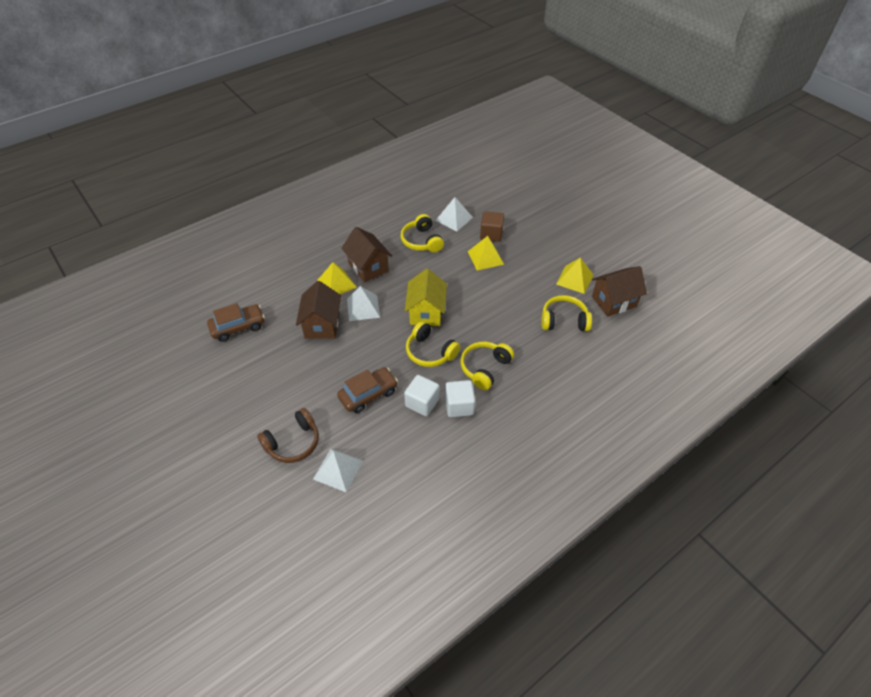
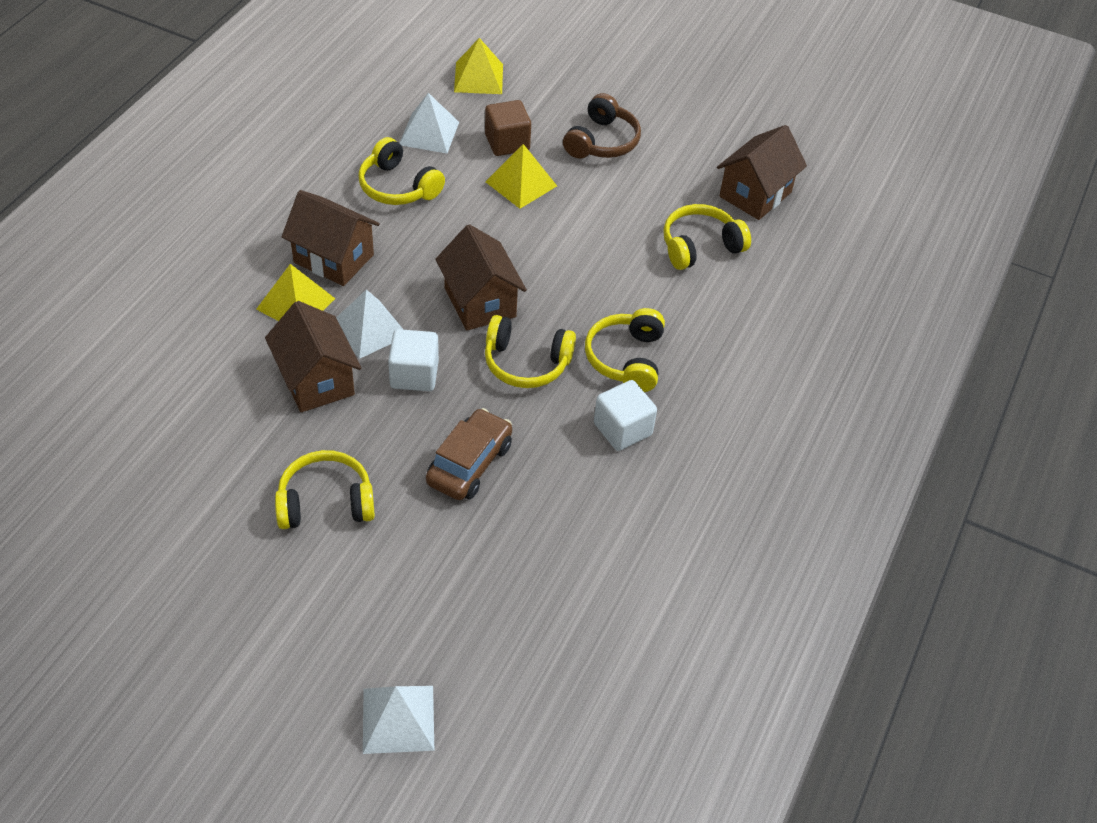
camera: 30 degrees left, 0 degrees up
brown car [207,303,265,342] -> none
brown headphones [257,408,319,463] -> brown headphones moved to [563,93,641,158]
white pyramid [313,449,363,493] -> white pyramid moved to [363,686,434,754]
white cube [404,375,440,416] -> white cube moved to [388,329,439,391]
yellow house [405,269,447,326] -> brown house [435,224,527,331]
yellow pyramid [556,258,593,294] -> yellow pyramid moved to [454,38,503,94]
none -> yellow headphones [275,450,375,529]

